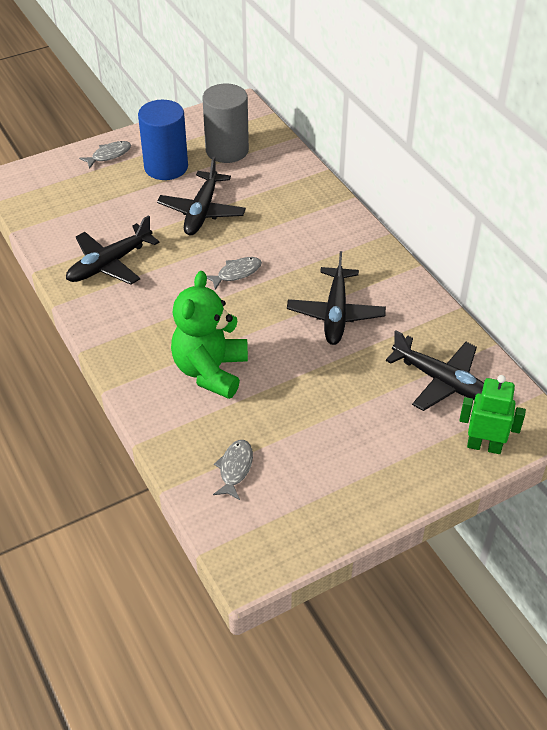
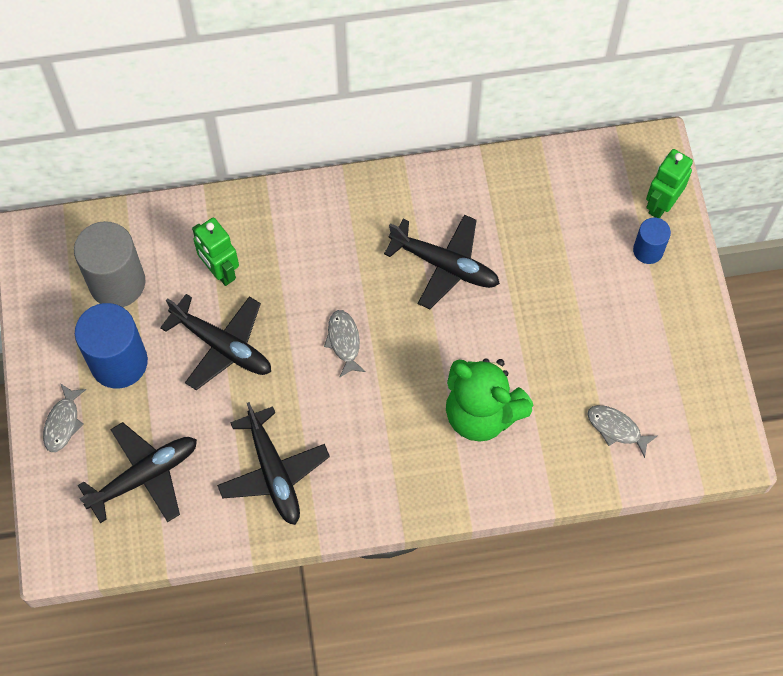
camera: 70 degrees left, 20 degrees up
grey fish [79,141,131,169] -> grey fish turned 150 degrees counterclockwise [43,383,86,452]
black plane [386,330,484,411] -> black plane moved to [78,422,197,523]
none -> green robot [192,218,239,286]
none -> blue cylinder [633,218,671,264]

